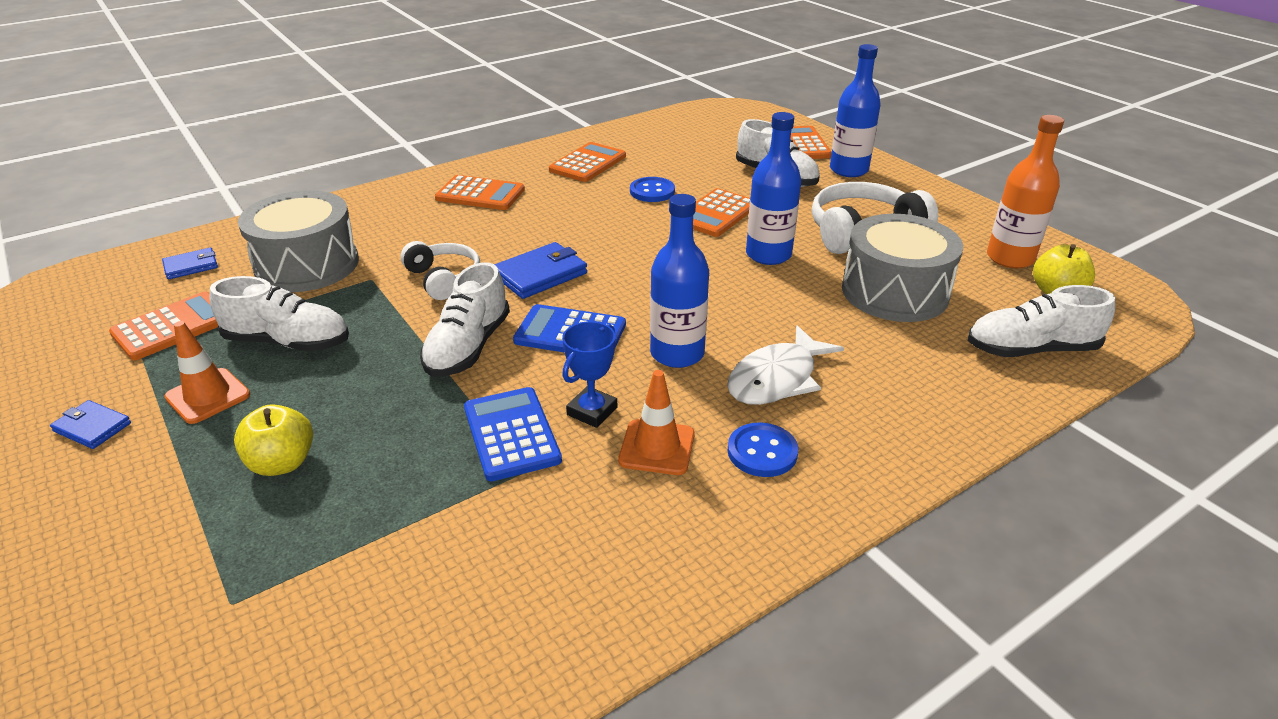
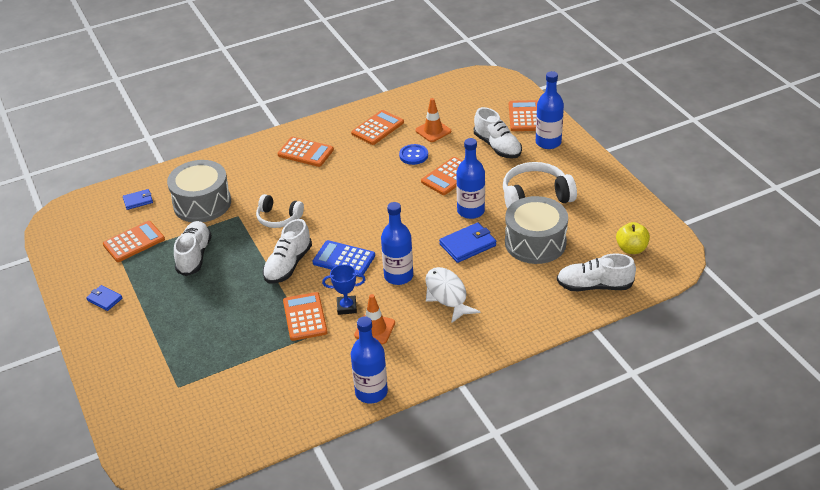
camera: 10 degrees right, 5 degrees up
orange traffic cone [164,321,250,424] -> orange traffic cone moved to [415,98,451,142]
white shoe [210,276,349,351] -> white shoe turned 105 degrees counterclockwise [174,221,212,276]
yellow apple [234,404,313,476] -> none
white headphones [401,241,480,300] -> white headphones turned 135 degrees clockwise [256,194,304,228]
blue calculator [464,387,562,481] -> orange calculator [283,292,328,341]
blue wallet [494,242,587,299] -> blue wallet moved to [439,222,496,263]
blue trophy [562,321,617,428] -> blue trophy turned 45 degrees clockwise [322,264,366,315]
white fish [727,325,844,405] -> white fish turned 105 degrees clockwise [425,267,481,323]
blue button [727,423,798,477] -> none
orange bottle [987,115,1064,269] -> none
none -> blue bottle [351,316,388,403]

